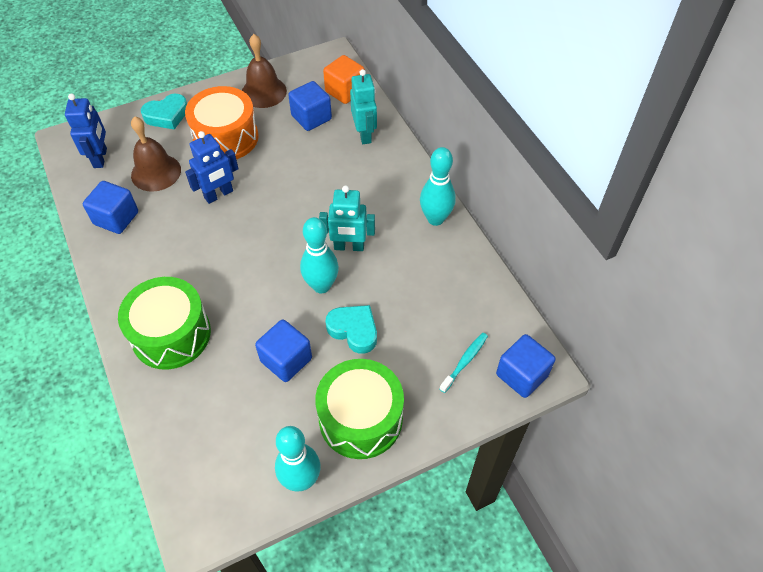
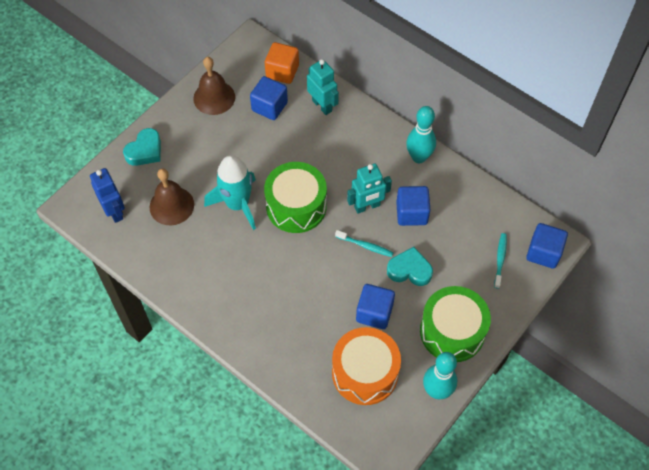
camera: 25 degrees left, 5 degrees up
blue cube [83,181,138,234] -> blue cube moved to [396,186,430,226]
green drum [118,277,211,370] -> green drum moved to [264,162,327,233]
orange drum [185,86,259,159] -> orange drum moved to [332,327,401,405]
blue robot [185,131,239,204] -> turquoise rocket [204,155,256,230]
turquoise bowling pin [300,217,339,293] -> turquoise toothbrush [335,230,393,257]

